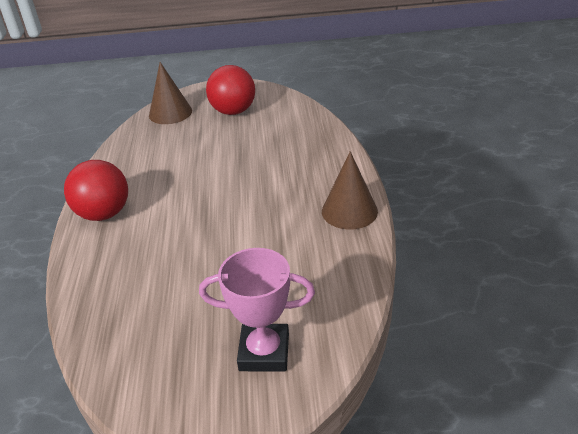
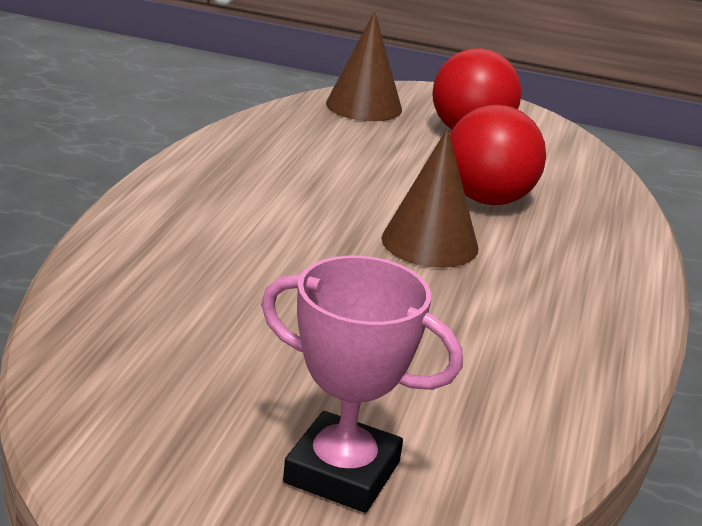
camera: 15 degrees right, 10 degrees down
red ball [64,160,128,221] -> red ball moved to [450,104,546,205]
brown cone [322,151,378,230] -> brown cone moved to [382,128,479,268]

